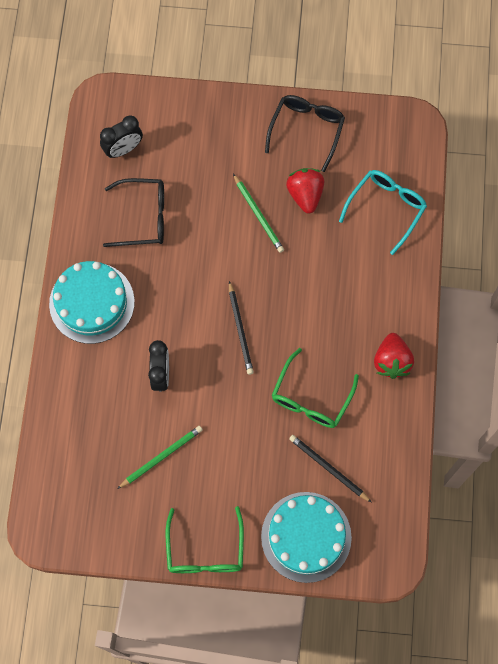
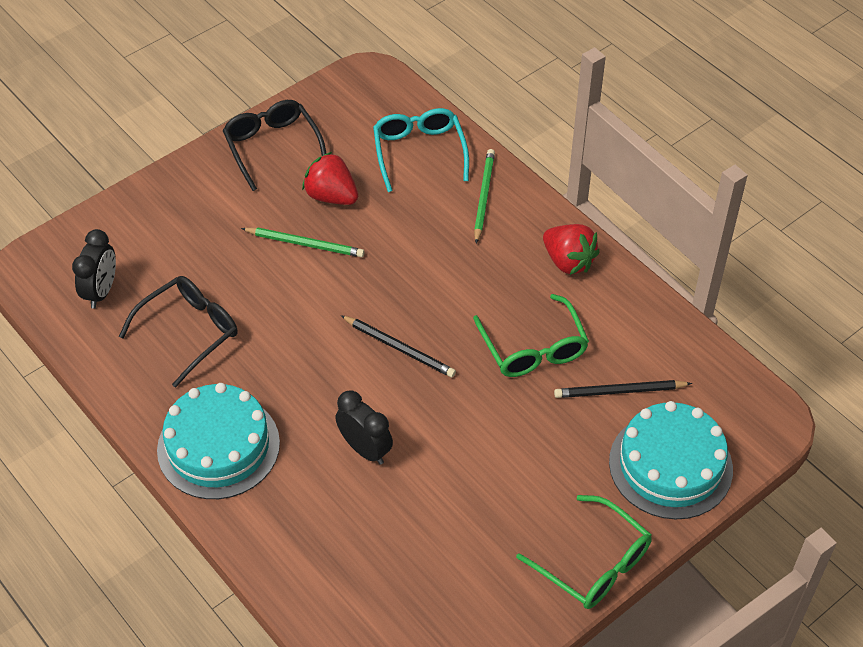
camera: 45 degrees left, 20 degrees down
green pencil [117,426,203,489] -> green pencil moved to [474,149,495,243]

